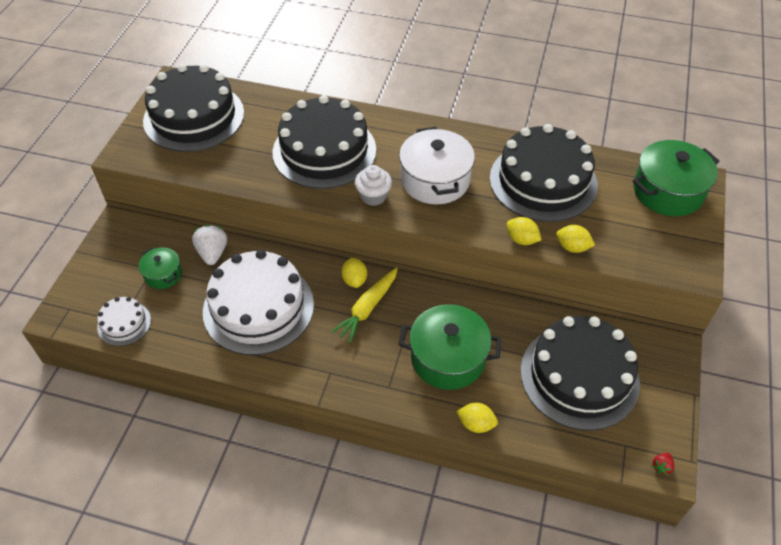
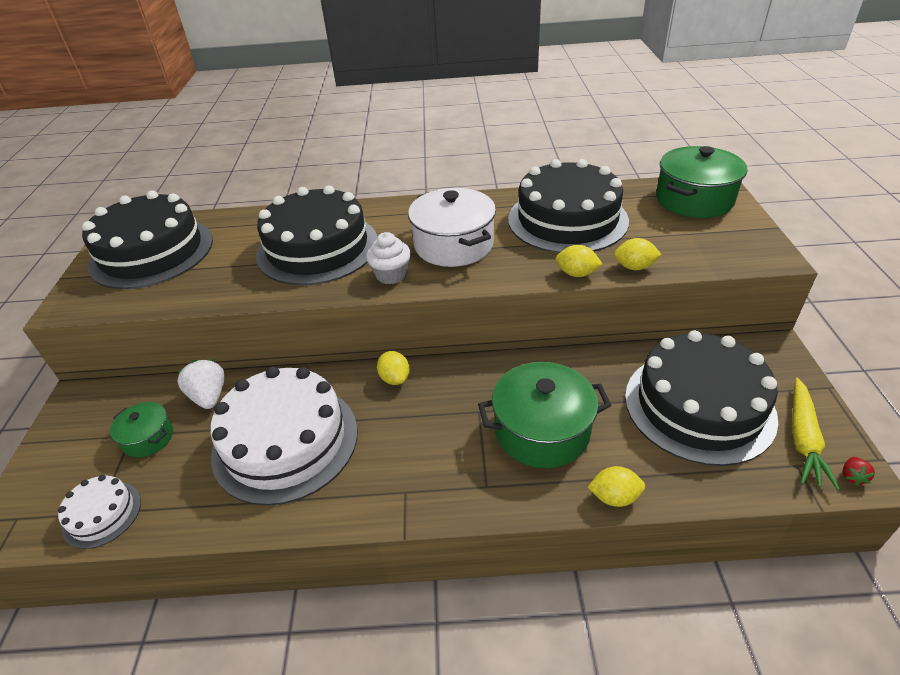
camera: 15 degrees left, 10 degrees down
yellow carrot [331,268,398,343] -> yellow carrot moved to [792,378,840,490]

